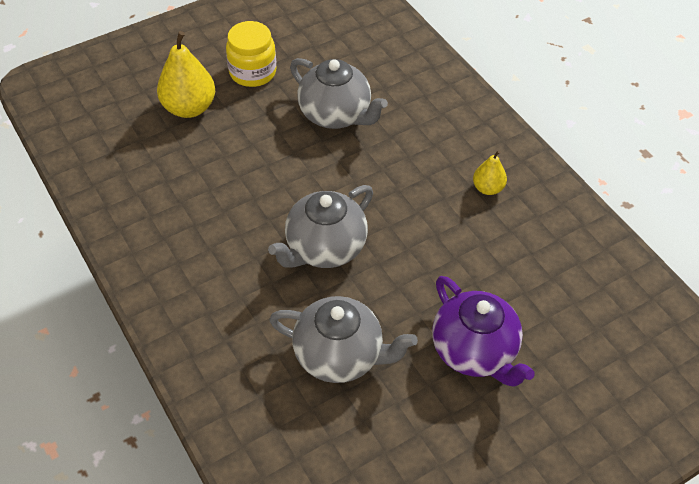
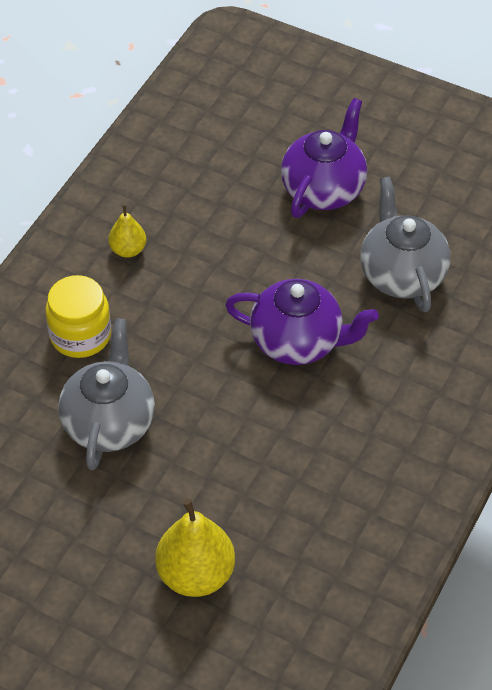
camera: 120 degrees left, 0 degrees up
yellow jar [226,21,276,87] -> yellow jar moved to [45,275,111,358]
grey teapot [268,185,373,268] -> purple teapot [225,279,379,365]

